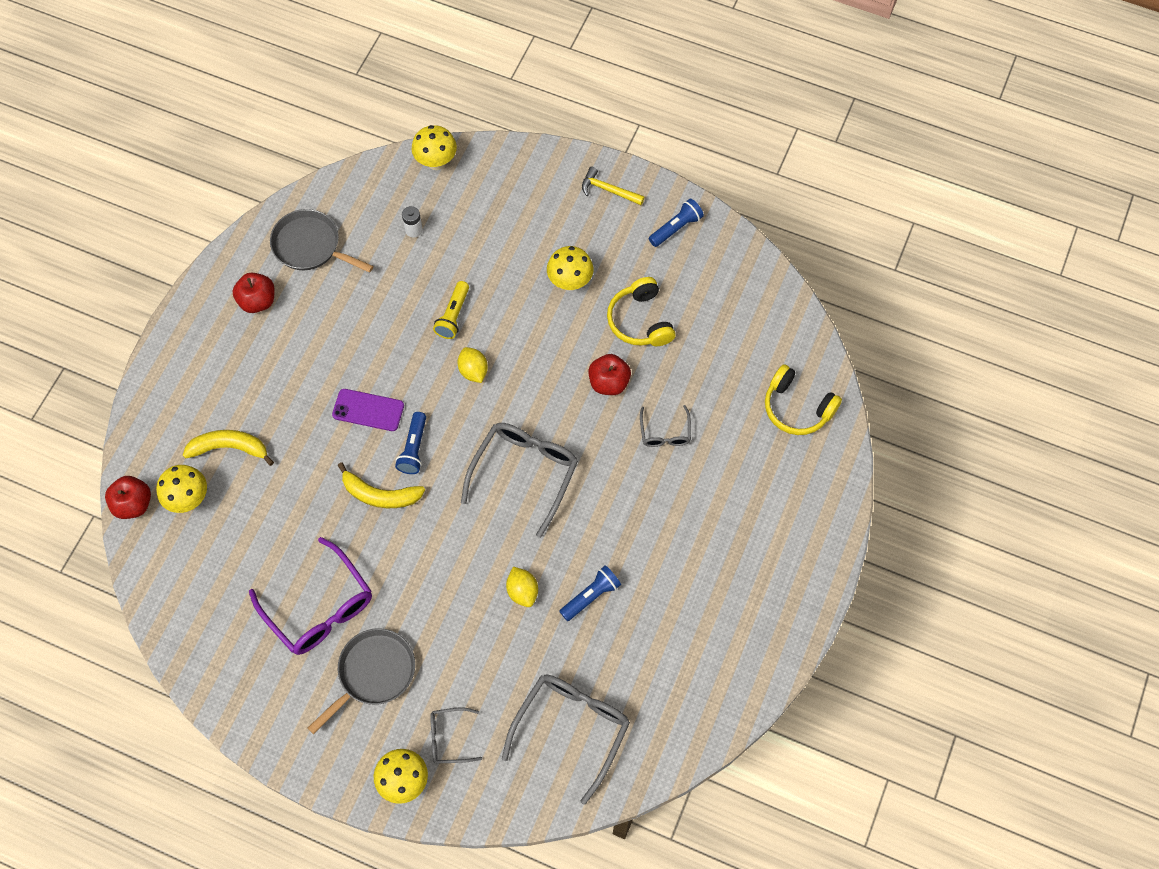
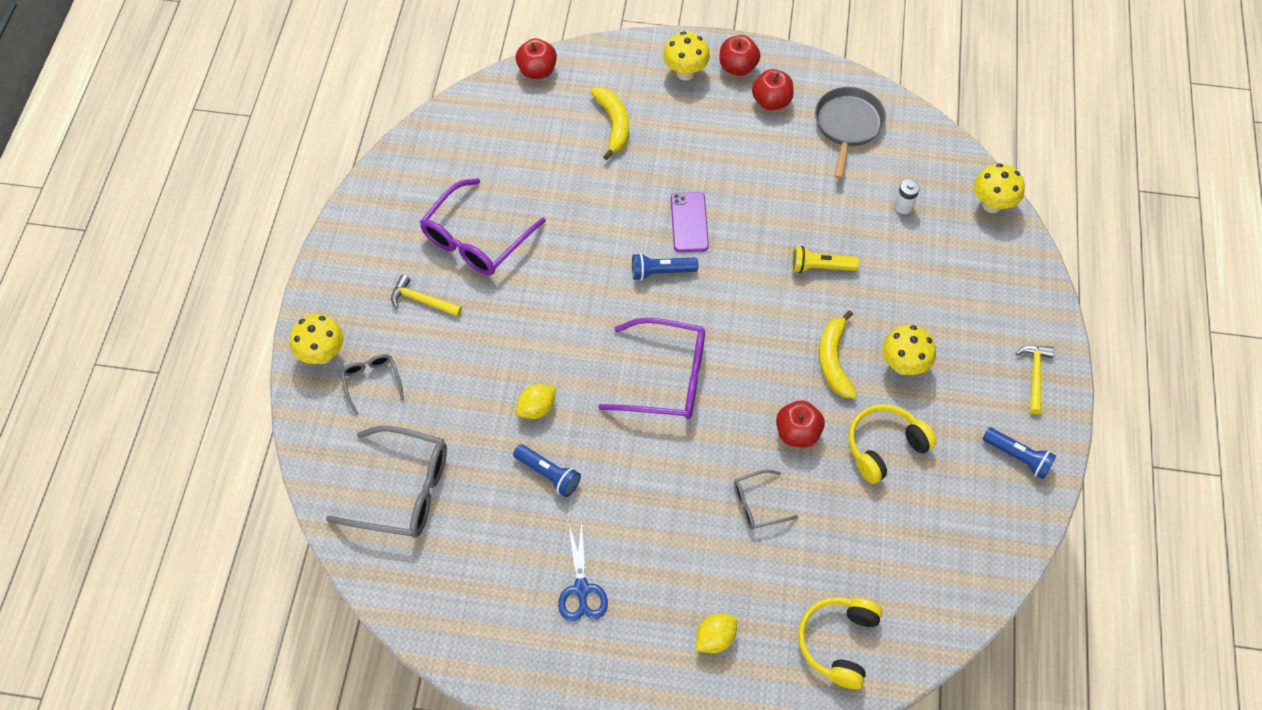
camera: 75 degrees right, 5 degrees down
yellow mushroom [156,465,207,513] -> yellow mushroom moved to [663,31,710,81]
grey pan [308,628,415,734] -> yellow hammer [391,275,462,317]
yellow banana [338,462,425,508] -> yellow banana moved to [819,310,857,398]
yellow lemon [457,347,488,383] -> yellow lemon moved to [696,613,737,653]
grey glasses [461,423,578,538] -> purple glasses [598,317,705,419]
none -> blue scissors [558,522,608,622]
none -> red apple [719,35,760,76]

